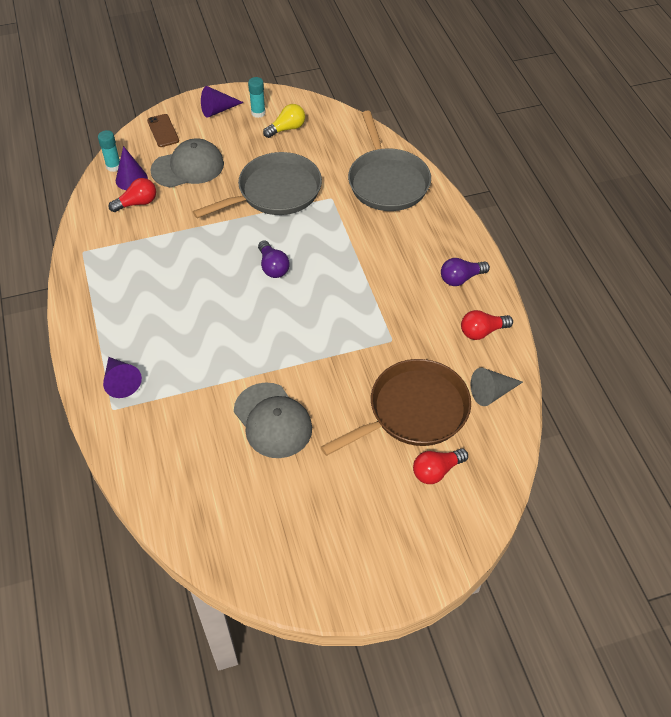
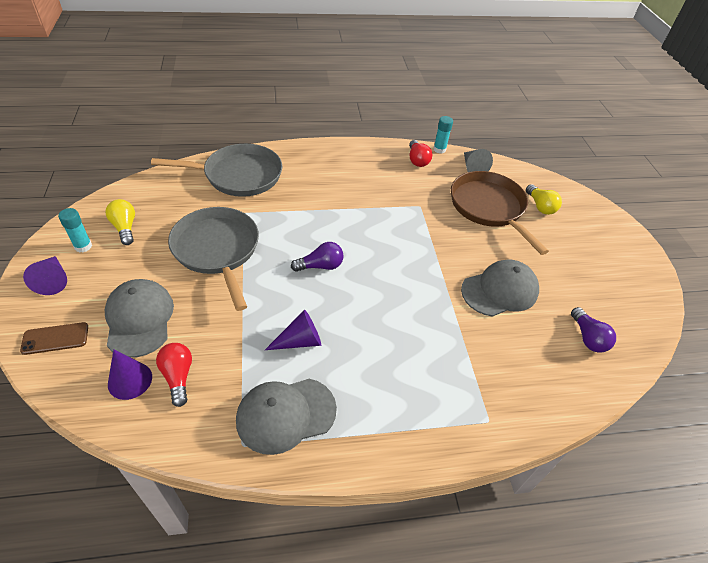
camera: 85 degrees left, 5 degrees down
turquoise glue stick [98,130,120,172] -> turquoise glue stick moved to [433,116,453,154]
purple cone [103,357,142,398] -> purple cone moved to [265,310,321,350]
red light bulb [413,448,468,484] -> yellow light bulb [526,184,562,215]
purple light bulb [441,258,490,286] -> purple light bulb moved to [571,307,616,353]
none -> grey cap [236,379,337,455]

